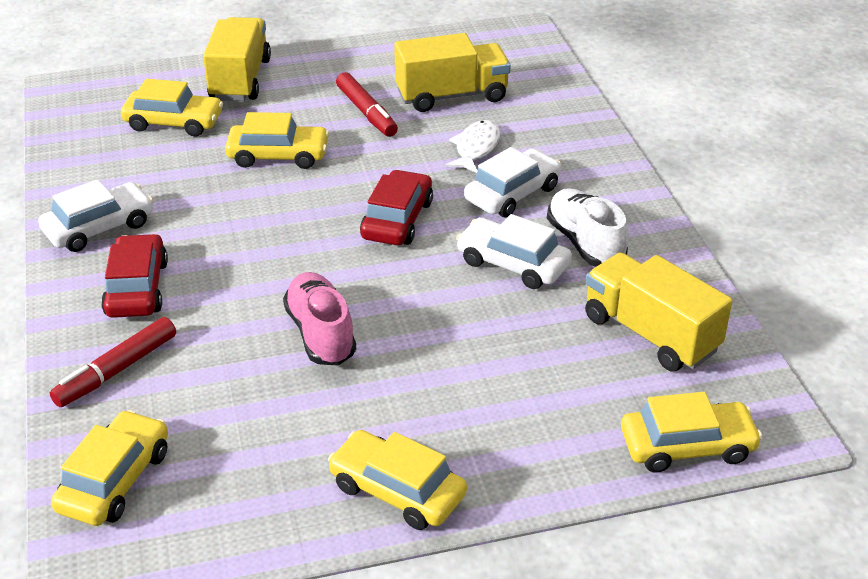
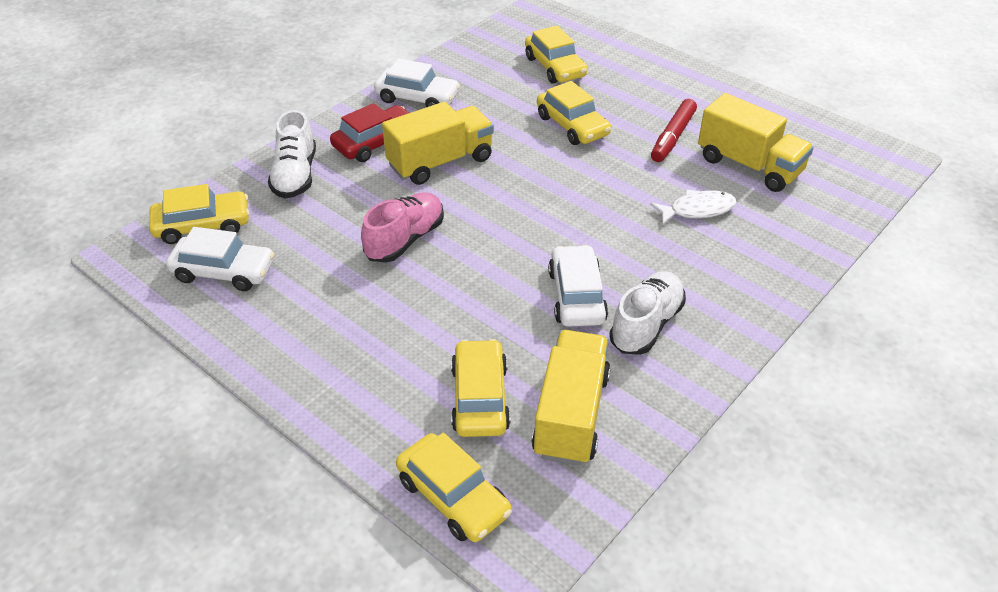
camera: 55 degrees right, 5 degrees up
red marker [50,317,176,407] -> white shoe [268,110,316,199]
yellow truck [203,17,271,101] -> yellow truck moved to [382,102,494,185]
yellow car [328,430,467,530] -> yellow car moved to [451,339,510,437]
red car [360,170,433,245] -> none
white car [464,147,561,218] -> white car moved to [166,227,275,291]

